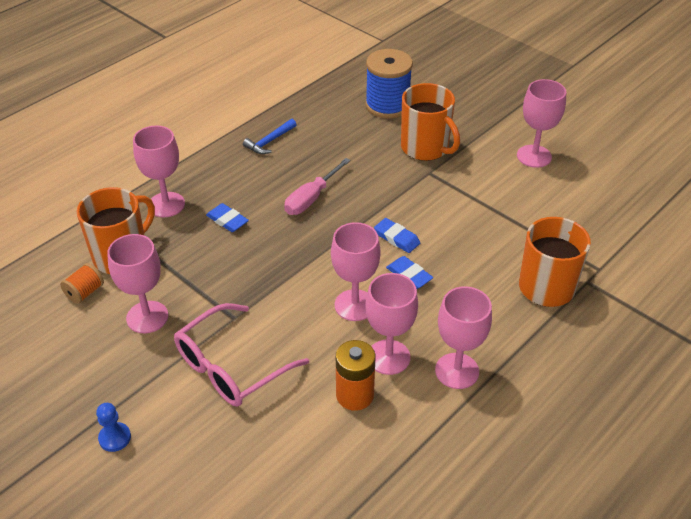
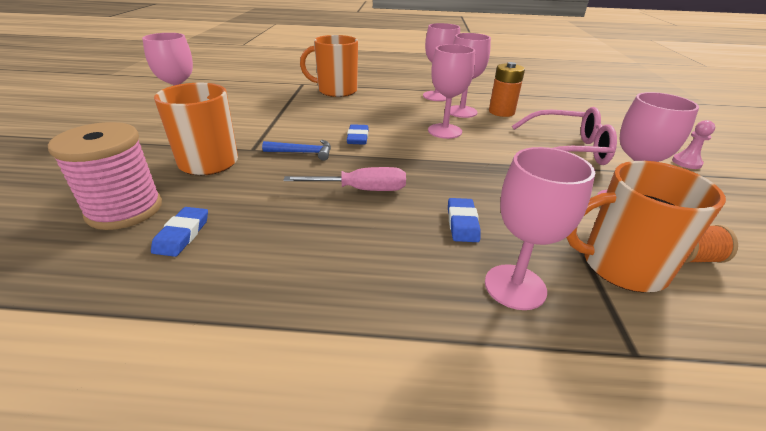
camera: 130 degrees left, 10 degrees down
blue pawn [96,403,131,452] -> pink pawn [672,120,715,169]
blue hammer [243,119,297,154] -> blue hammer moved to [262,140,331,161]
blue spool [365,49,413,119] -> pink spool [48,122,162,230]
blue eraser [386,256,433,289] -> blue eraser moved to [151,207,208,257]

